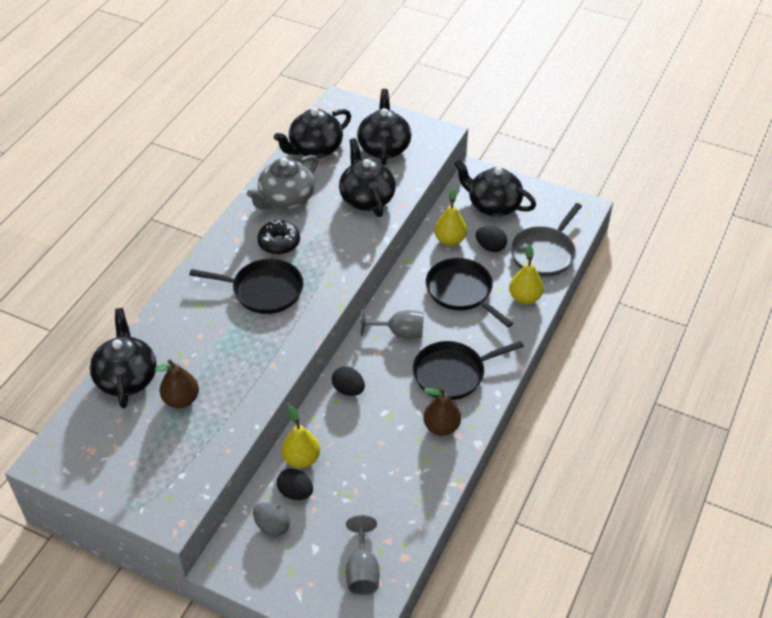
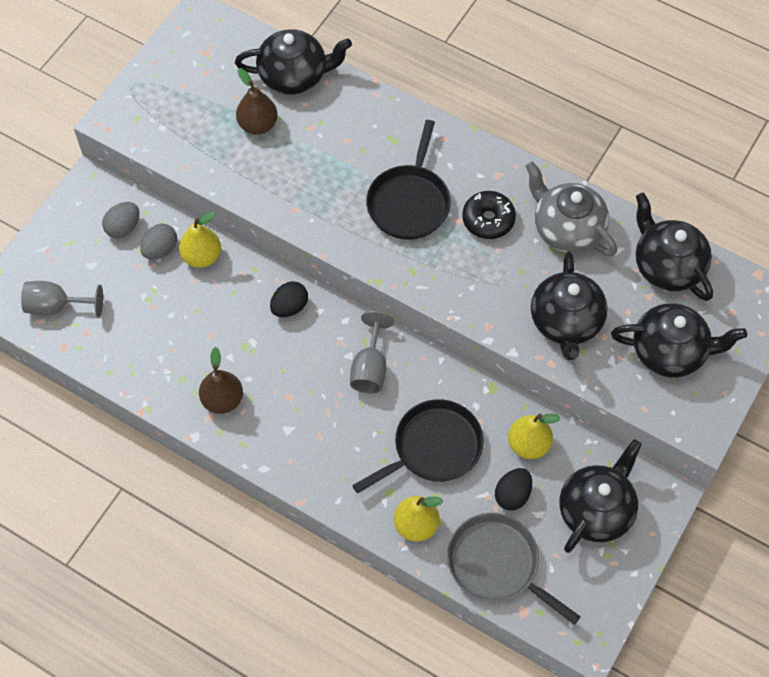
camera: 95 degrees right, 15 degrees up
black egg [277,468,313,500] -> grey egg [140,224,177,259]
black teapot [339,138,396,217] -> black teapot turned 105 degrees clockwise [531,251,608,360]
black pan [413,341,524,400] -> none

